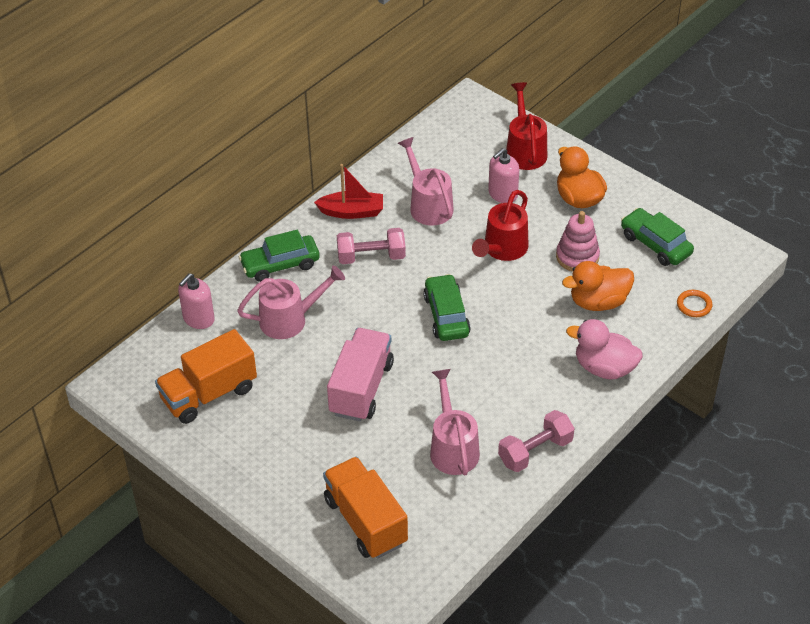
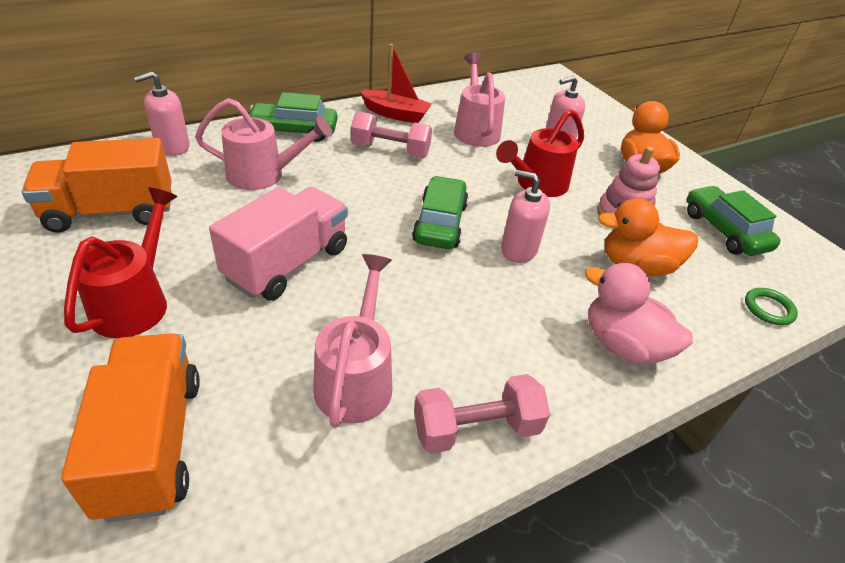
camera: 15 degrees right, 5 degrees down
red watering can [506,82,547,170] -> red watering can moved to [64,187,177,338]
orange ring [677,290,713,317] -> green ring [745,288,798,325]
none -> pink soap dispenser [501,170,550,263]

